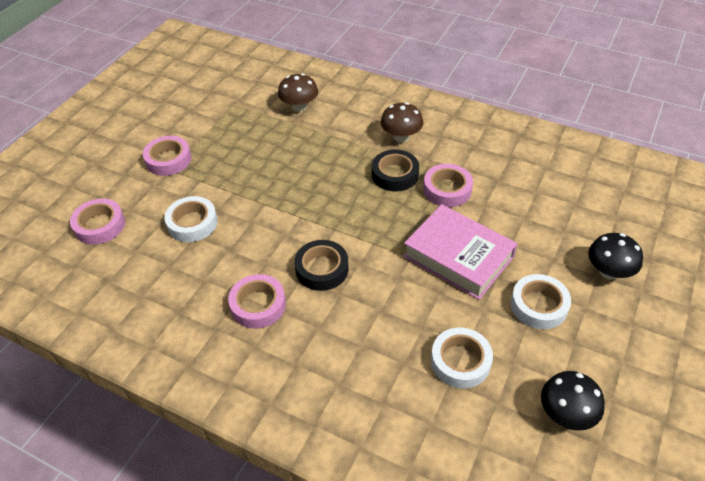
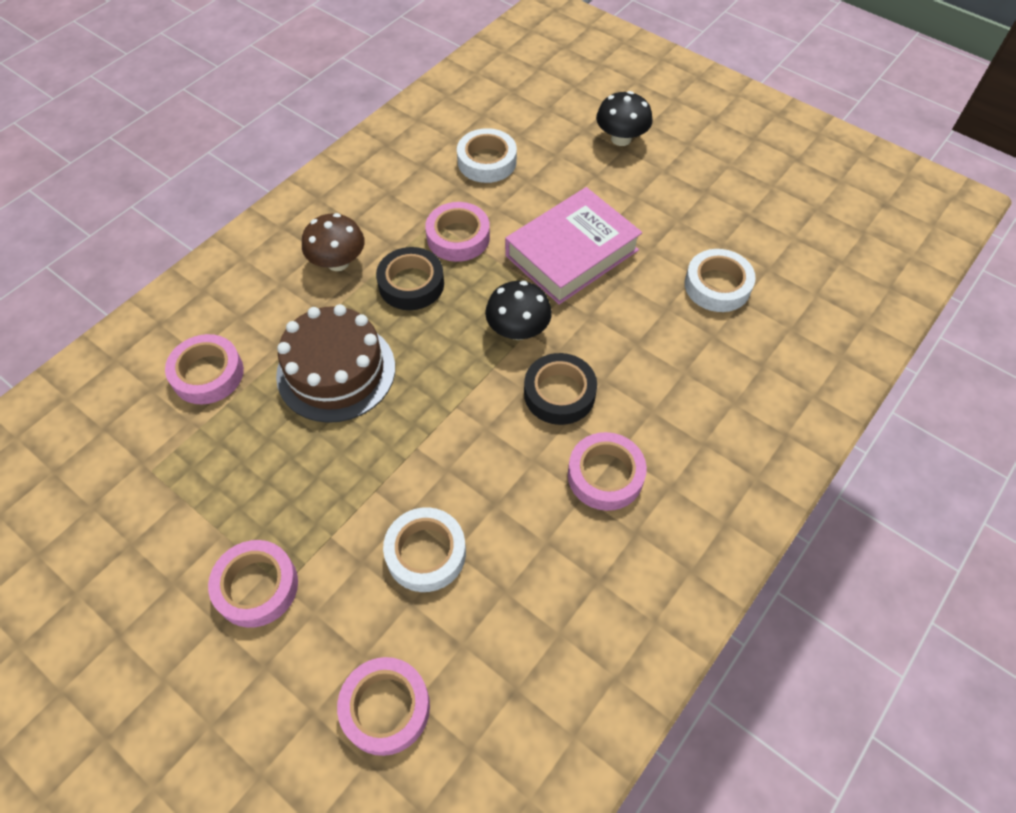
camera: 80 degrees left, 10 degrees up
brown mushroom [278,73,318,112] -> pink tape [165,334,244,404]
white tape [511,274,571,329] -> white tape moved to [457,128,517,183]
black mushroom [541,371,605,431] -> black mushroom moved to [485,281,552,340]
none -> brown cake [276,304,395,423]

